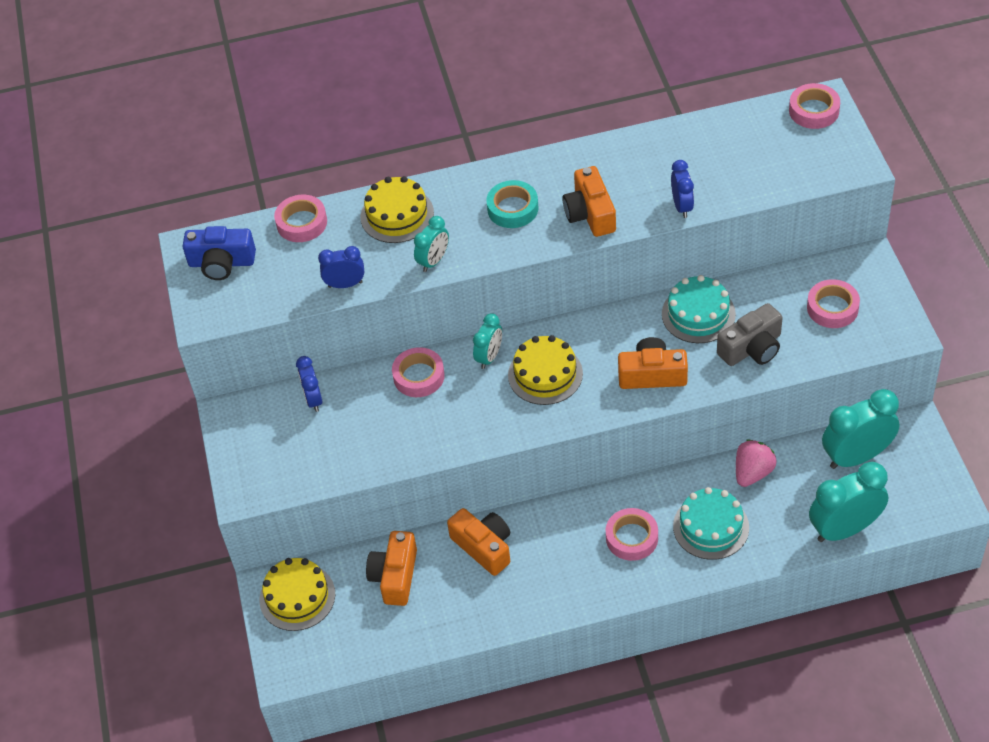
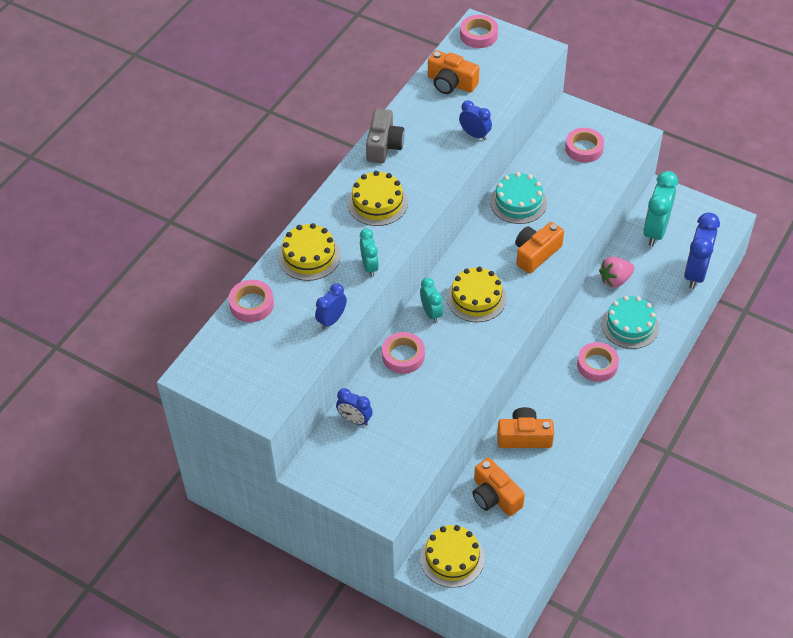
camera: 50 degrees left, 0 degrees up
blue camera [182,226,256,280] -> none
turquoise tape [486,180,539,228] -> yellow cake [348,171,408,226]
orange camera [563,166,616,237] -> orange camera moved to [428,50,479,94]
grey camera [717,303,782,366] -> grey camera moved to [366,109,405,163]
pink strawberry [736,439,777,487] -> pink strawberry turned 105 degrees counterclockwise [599,257,635,288]
turquoise clock [809,462,888,542] -> blue clock [684,213,720,289]

